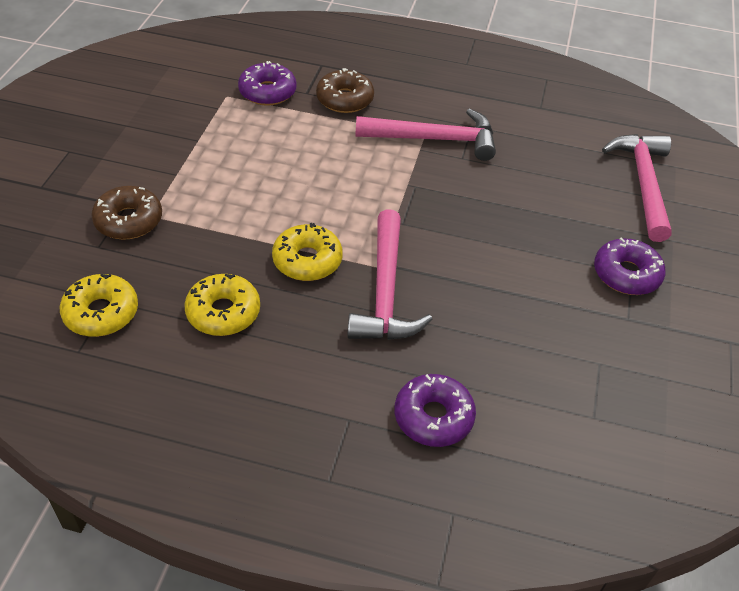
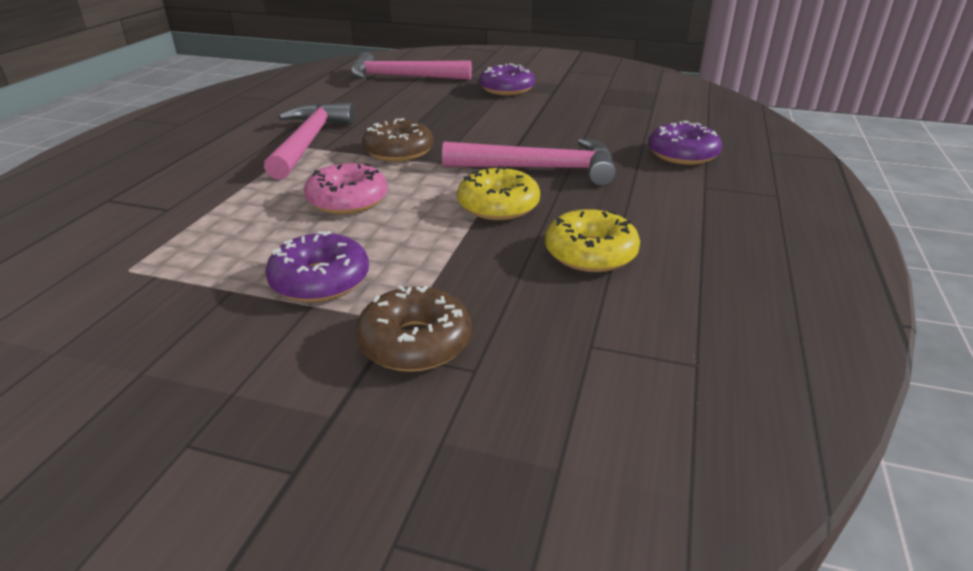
camera: 85 degrees left, 15 degrees down
yellow donut [60,274,138,337] -> none
purple donut [238,61,297,106] -> purple donut moved to [265,231,369,302]
brown donut [316,68,374,113] -> brown donut moved to [363,118,433,162]
none -> pink donut [304,163,388,214]

